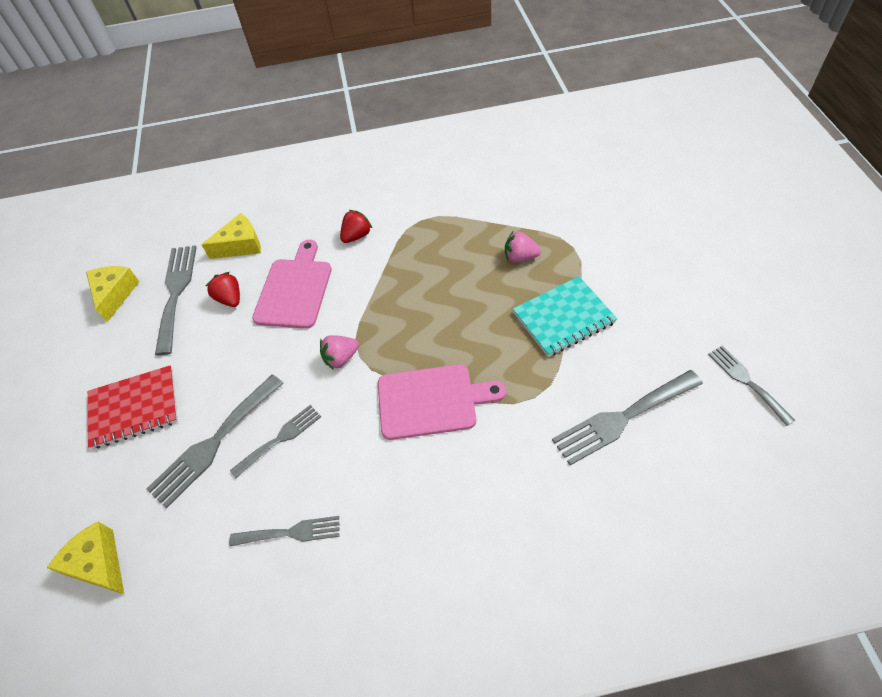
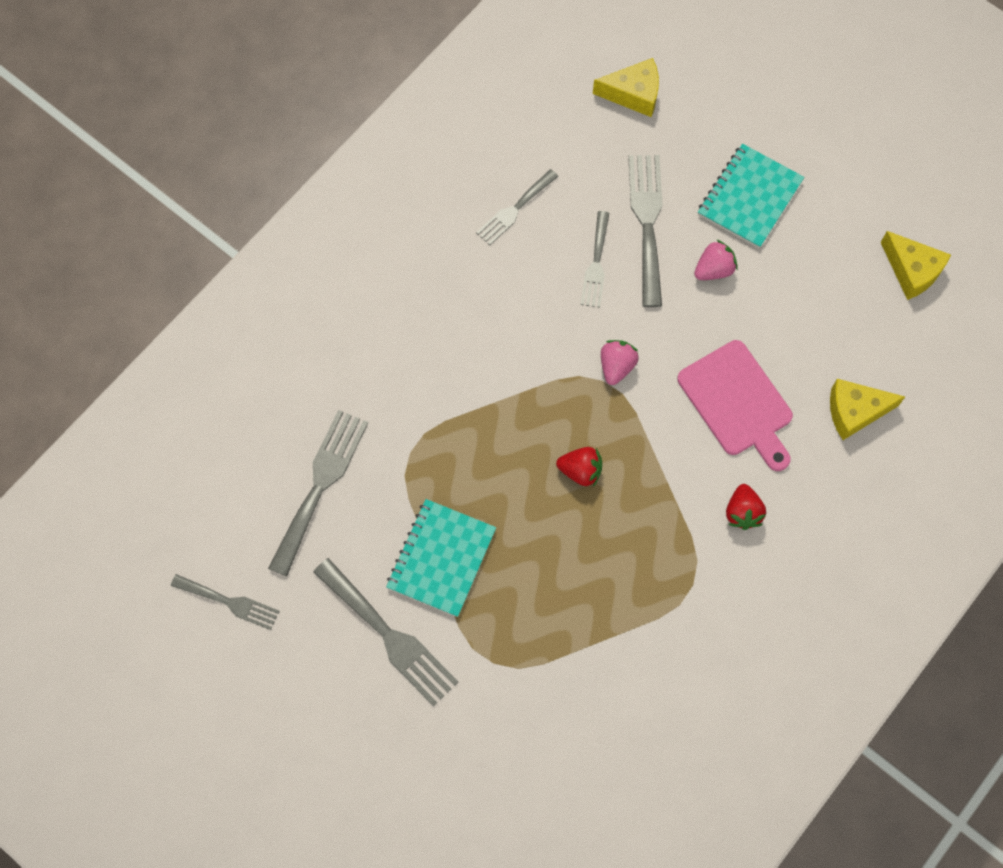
camera: 135 degrees right, 15 degrees up
red notebook [88,365,178,449] -> turquoise notebook [698,144,804,248]
grey fork [155,245,197,355] -> grey fork moved to [313,558,458,707]
yellow cheese [201,213,261,259] -> yellow cheese turned 60 degrees clockwise [830,379,905,440]
red strawberry [206,272,240,307] -> red strawberry moved to [556,447,602,487]
pink cutting board [378,364,506,440] -> none
pink strawberry [505,232,541,263] -> pink strawberry moved to [694,240,738,280]

